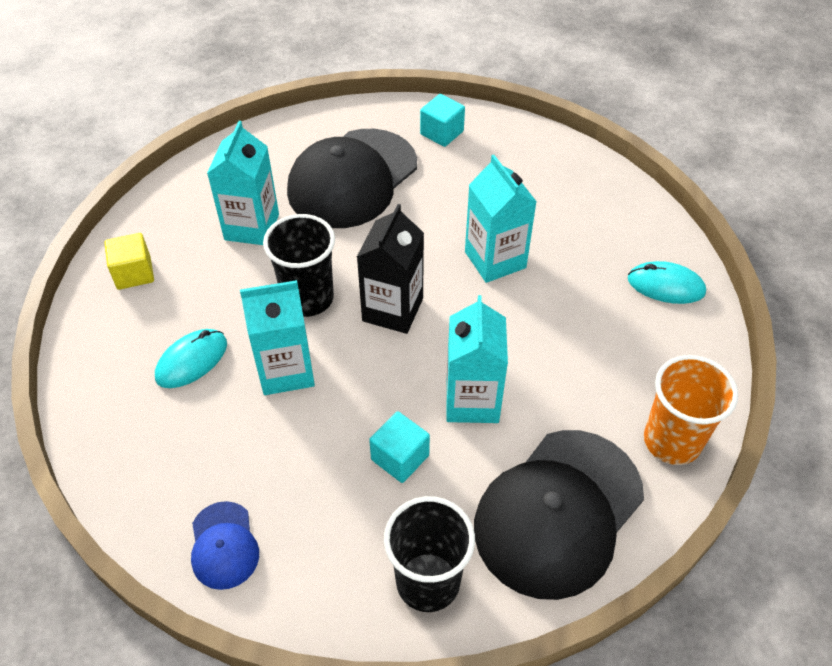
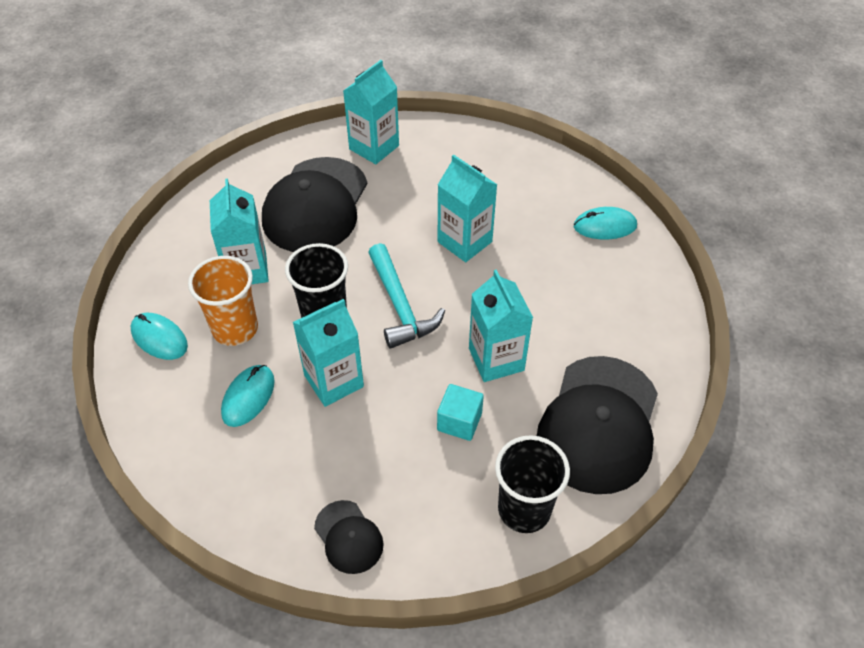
camera: 20 degrees left, 0 degrees up
yellow cube [104,233,154,290] -> turquoise mouse [131,313,188,360]
blue cap [191,501,259,590] -> black cap [314,500,384,574]
black carton [357,204,424,334] -> turquoise hammer [368,243,445,348]
turquoise cube [420,94,465,147] -> turquoise carton [343,60,399,164]
orange cup [644,355,738,465] -> orange cup moved to [188,256,258,346]

